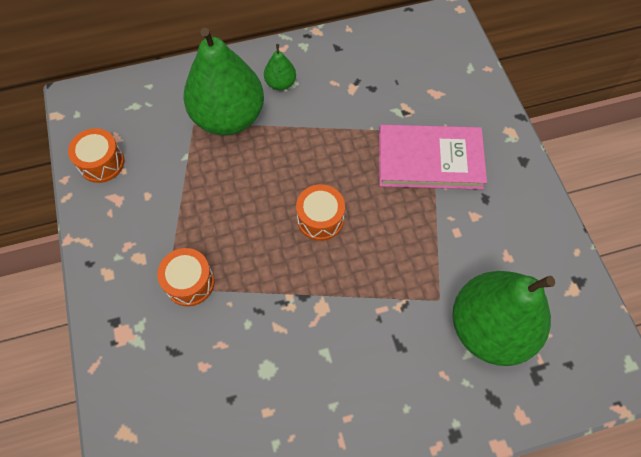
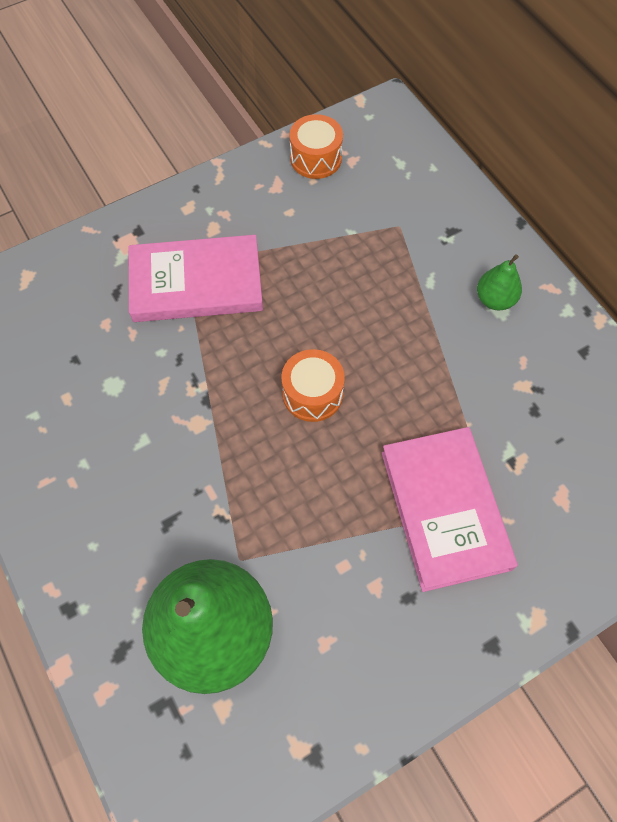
camera: 75 degrees right, 0 degrees up
orange drum [157,248,215,306] -> pink book [129,235,263,322]
green pear [183,27,264,135] -> none

